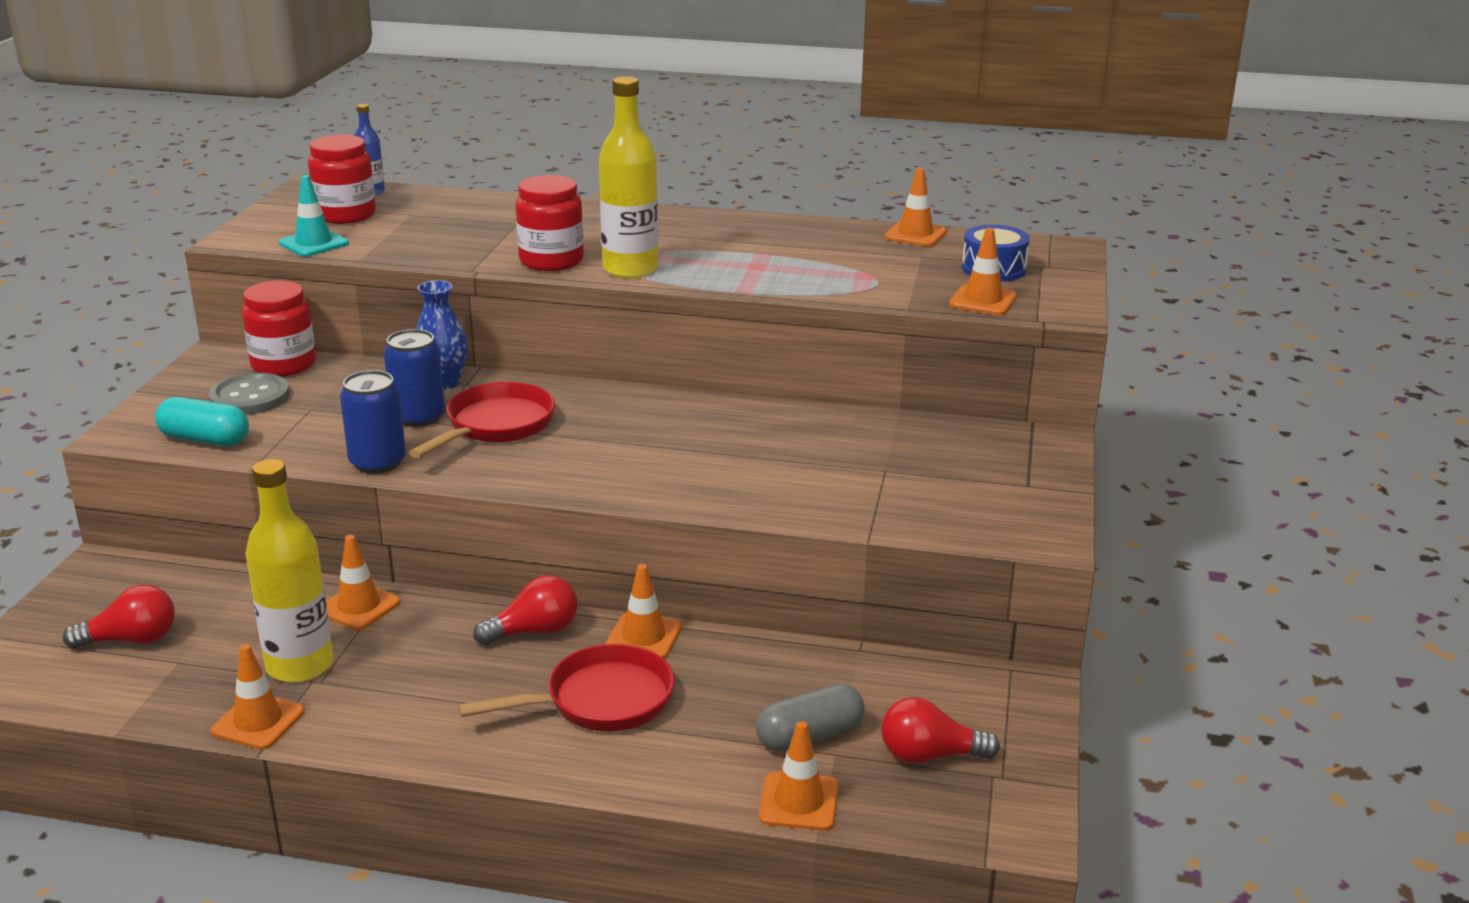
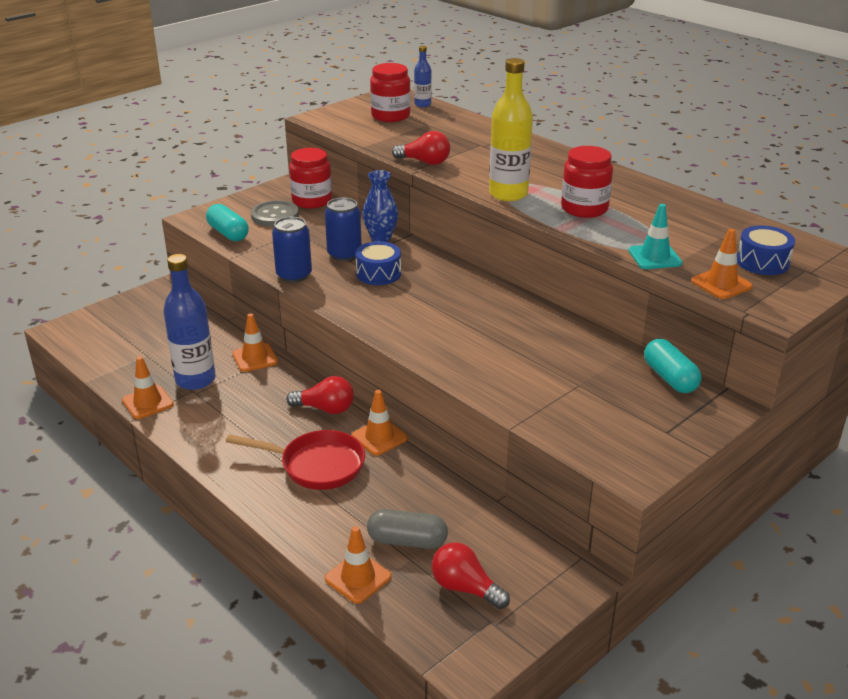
camera: 35 degrees right, 5 degrees up
red light bulb [63,585,175,649] -> red light bulb moved to [392,131,450,165]
yellow bottle [245,459,333,683] -> blue bottle [163,254,216,390]
turquoise traffic cone [279,175,349,257] -> turquoise traffic cone moved to [628,204,682,269]
red pan [409,382,555,458] -> blue drum [355,241,401,285]
red jar [516,175,584,271] -> red jar moved to [561,146,613,218]
orange traffic cone [884,167,947,247] -> none
none -> turquoise capsule [644,339,702,393]

